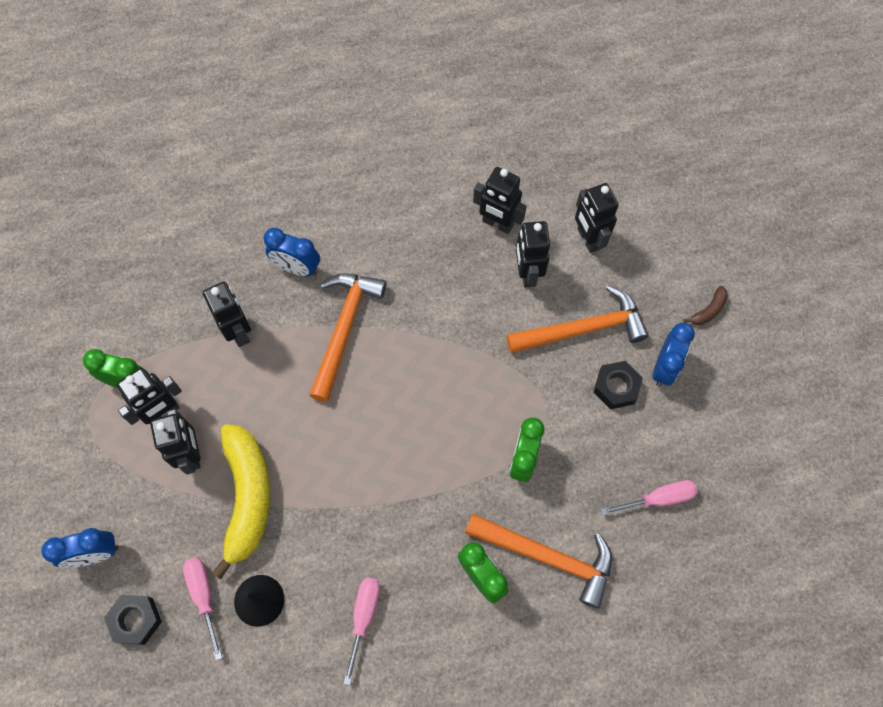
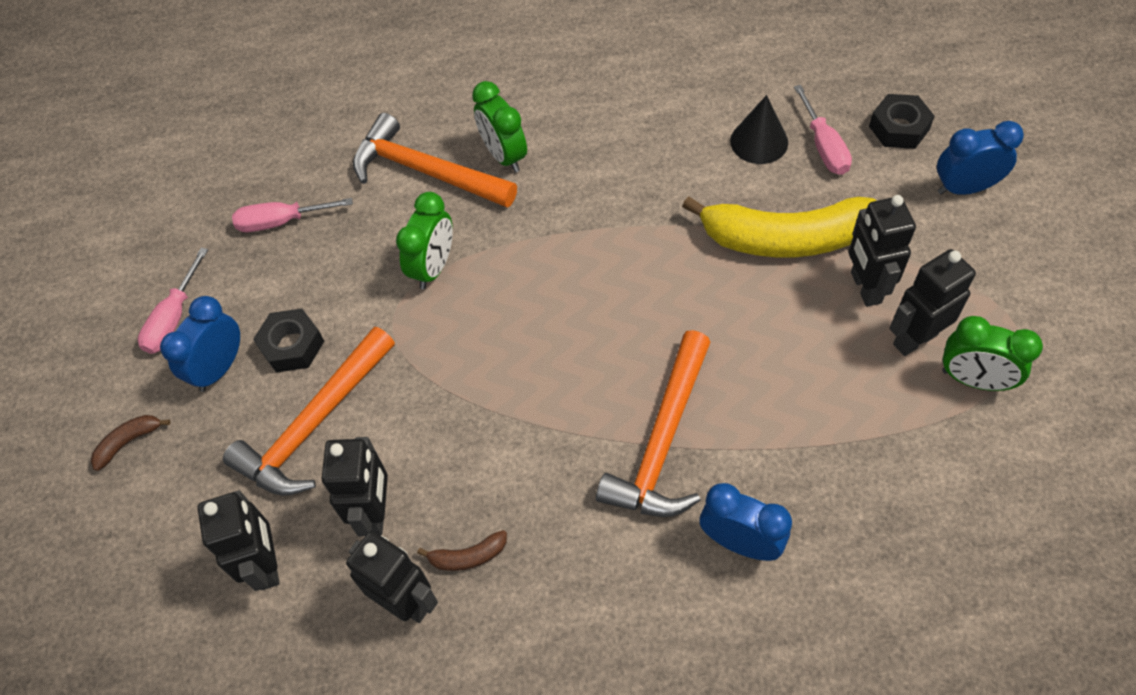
camera: 170 degrees left, 10 degrees down
black robot [203,282,251,347] -> none
yellow banana [212,424,270,579] -> yellow banana turned 90 degrees counterclockwise [682,196,877,257]
pink screwdriver [343,577,380,685] -> pink screwdriver moved to [138,248,208,354]
orange hammer [506,285,649,353] -> orange hammer turned 45 degrees counterclockwise [223,327,395,496]
none -> brown banana [417,530,507,571]

